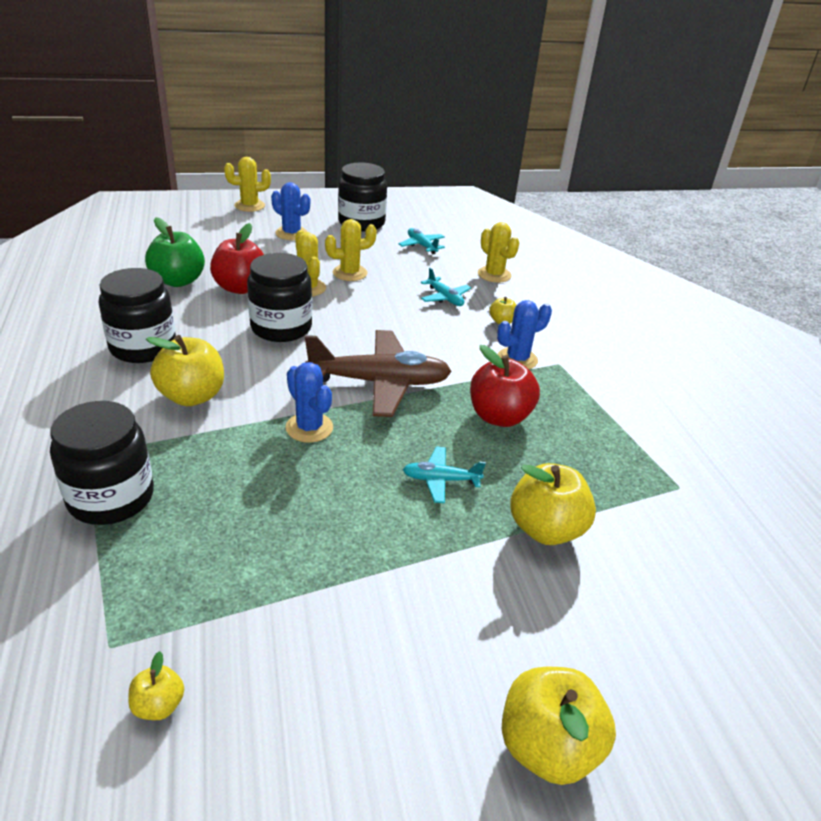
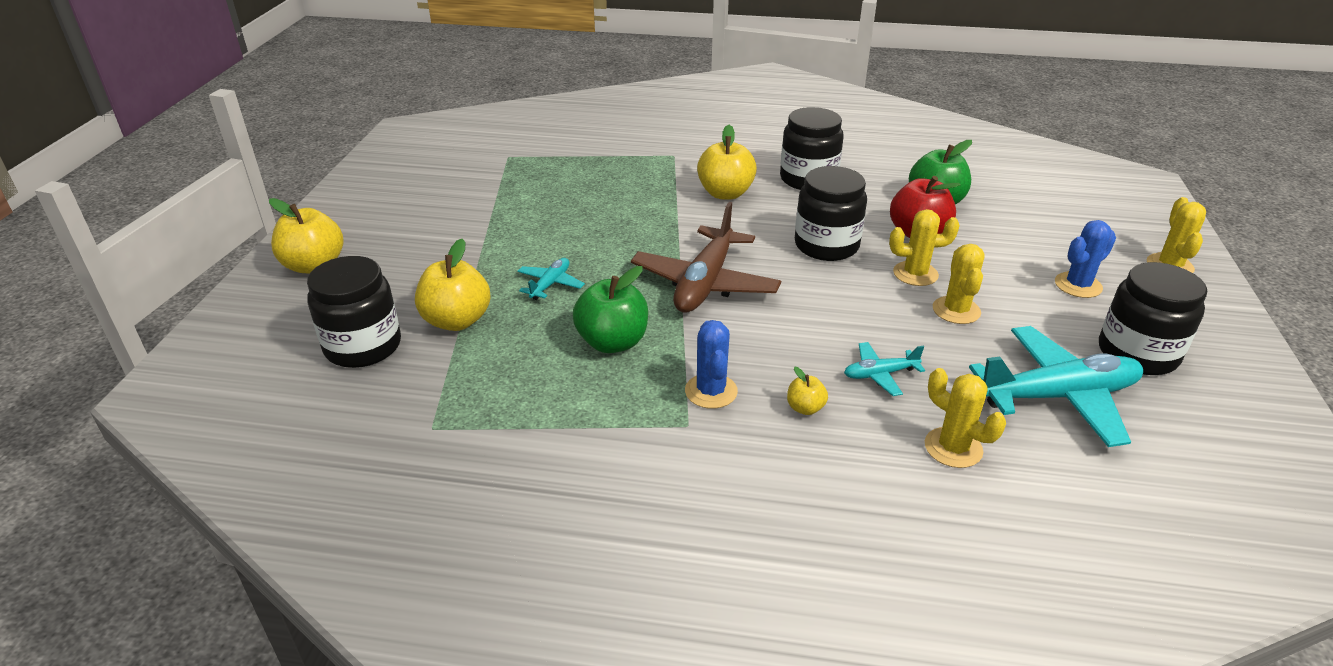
camera: 115 degrees right, 0 degrees up
black jar [50,401,154,525] -> black jar moved to [307,256,401,368]
yellow apple [128,651,184,720] -> none
blue cactus [285,362,333,443] -> none
turquoise plane [399,228,445,254] -> turquoise plane [969,326,1143,447], size x2.09
red apple [470,345,540,427] -> green apple [573,266,648,353]
yellow cactus [478,222,520,283] -> yellow cactus turned 60 degrees clockwise [925,368,1006,468]

